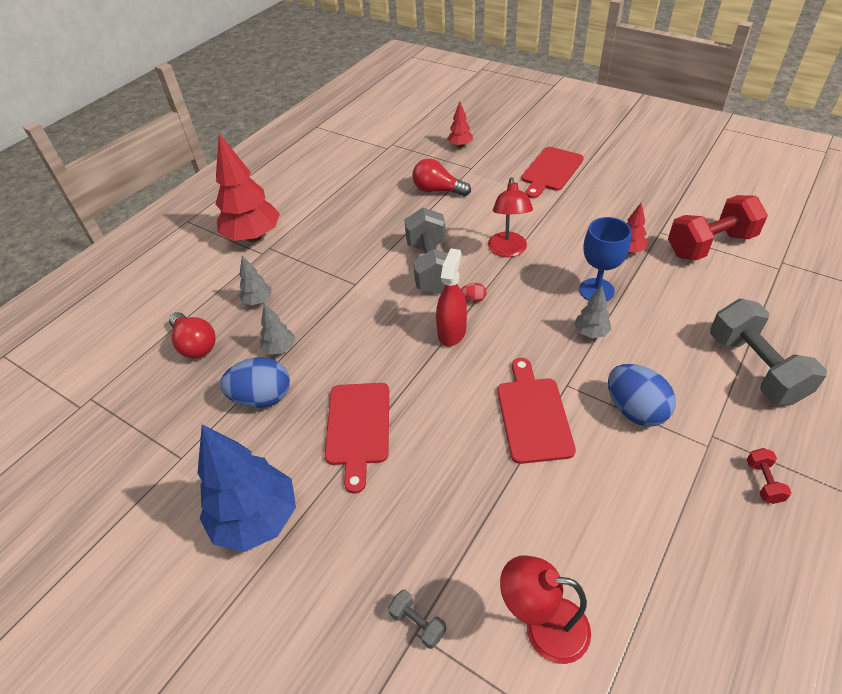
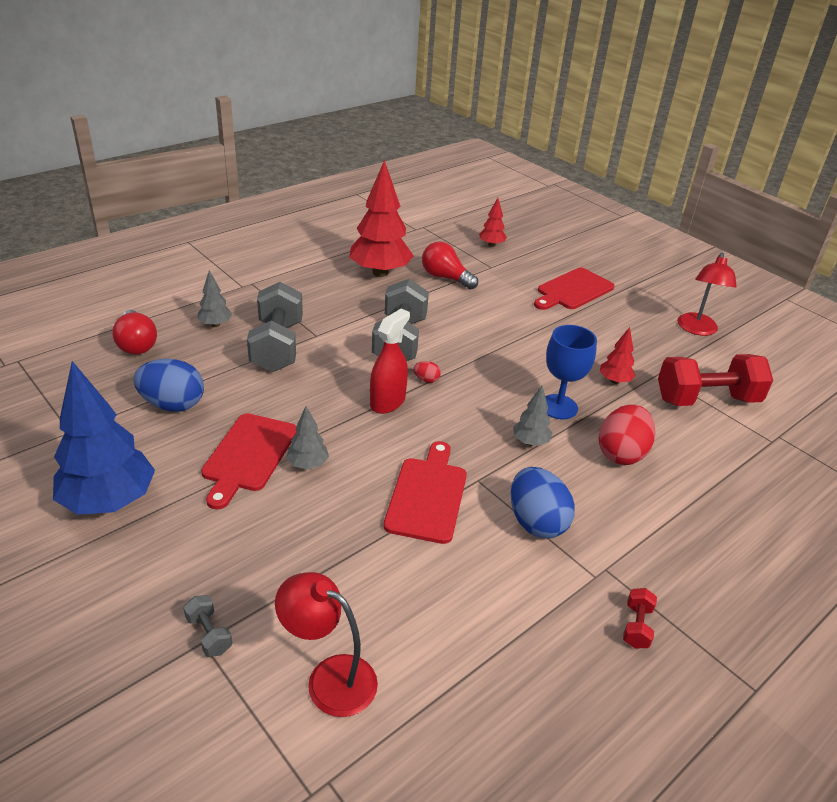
camera: 10 degrees right, 10 degrees down
red tree [216,134,280,242] -> red tree moved to [349,160,413,277]
grey tree [260,303,295,354] -> grey tree moved to [286,406,329,470]
red lamp [488,177,533,257] -> red lamp moved to [677,252,737,336]
grey dumbbell [710,299,827,405] -> grey dumbbell moved to [247,282,303,372]
none -> red egg [598,404,655,465]

